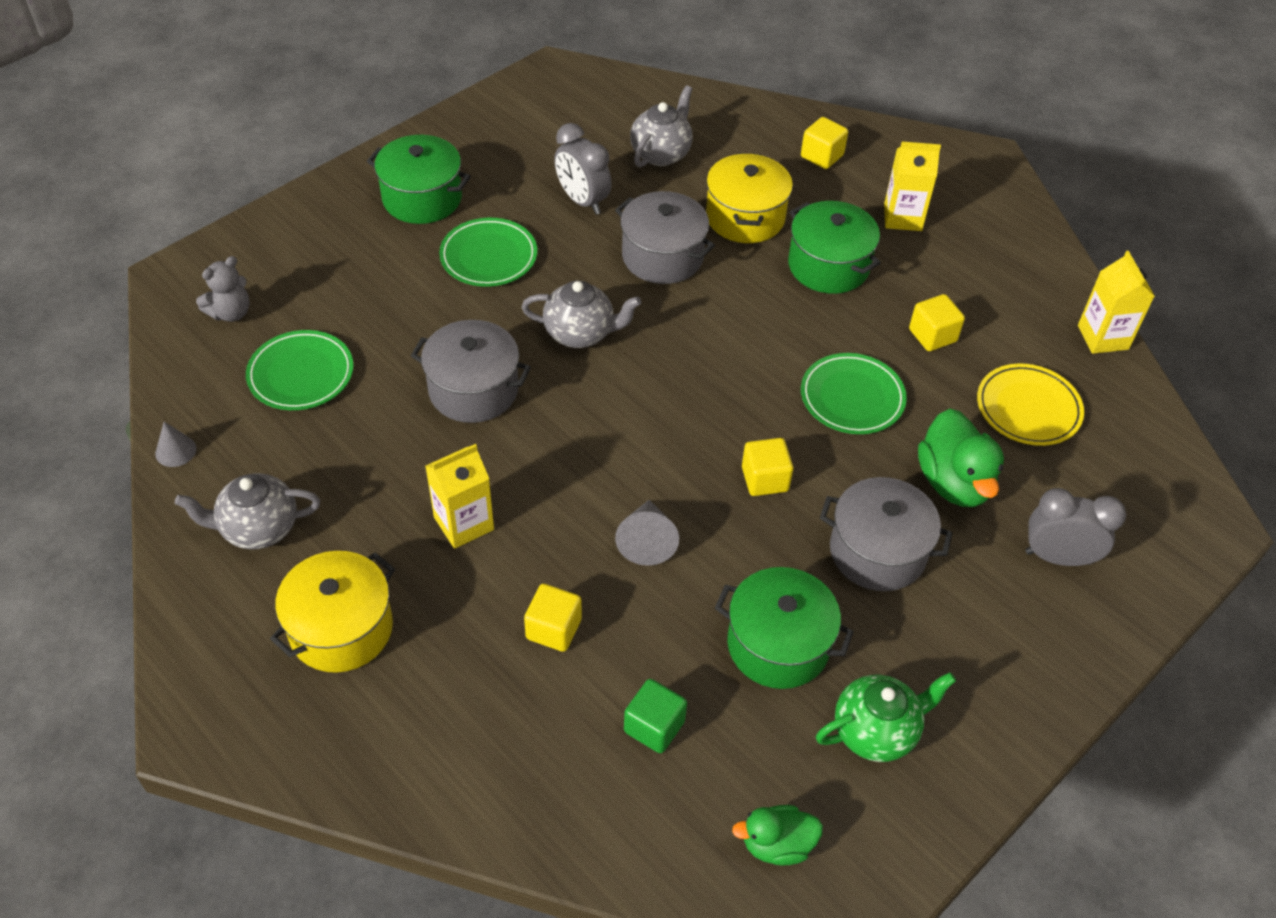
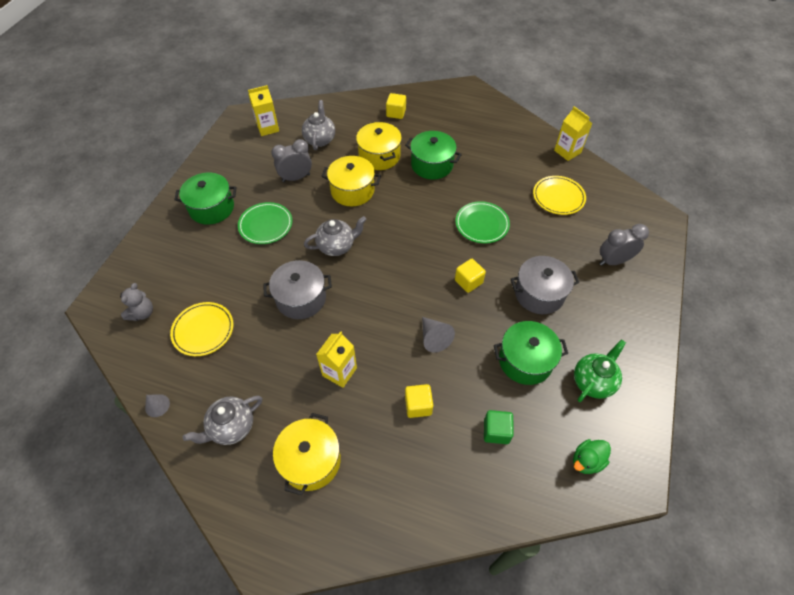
camera: 25 degrees left, 5 degrees up
green plate [246,330,354,410] -> yellow plate [170,302,233,356]
grey clock [554,123,612,215] -> grey clock turned 135 degrees clockwise [271,139,312,182]
grey pot [615,191,715,284] -> yellow pot [321,156,381,206]
yellow carton [884,142,941,231] -> yellow carton moved to [248,85,279,136]
yellow cube [909,294,965,351] -> none
green duck [918,408,1004,507] -> none

